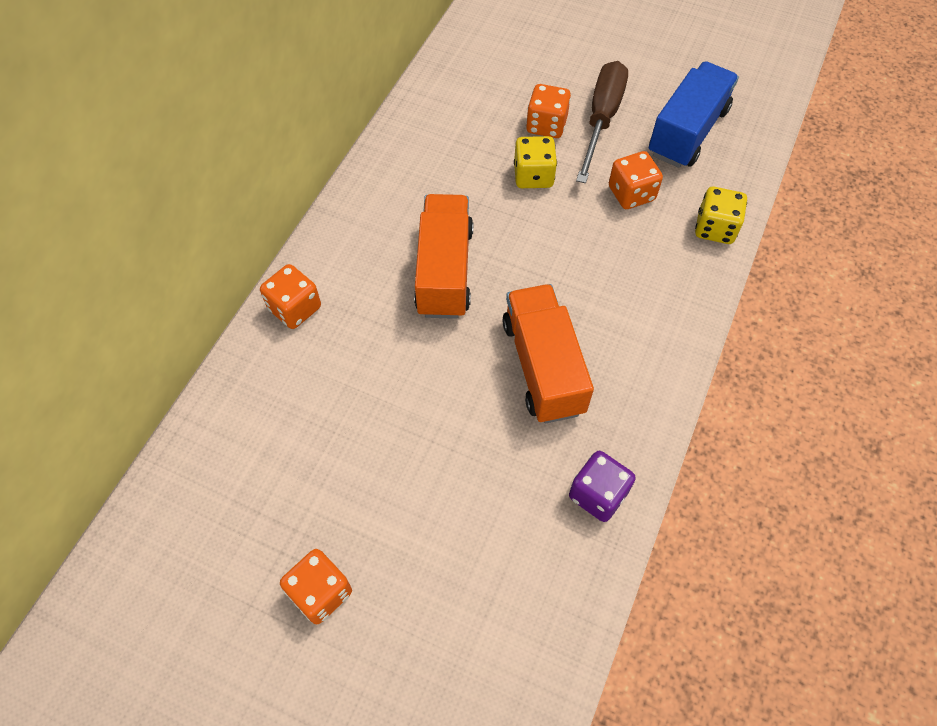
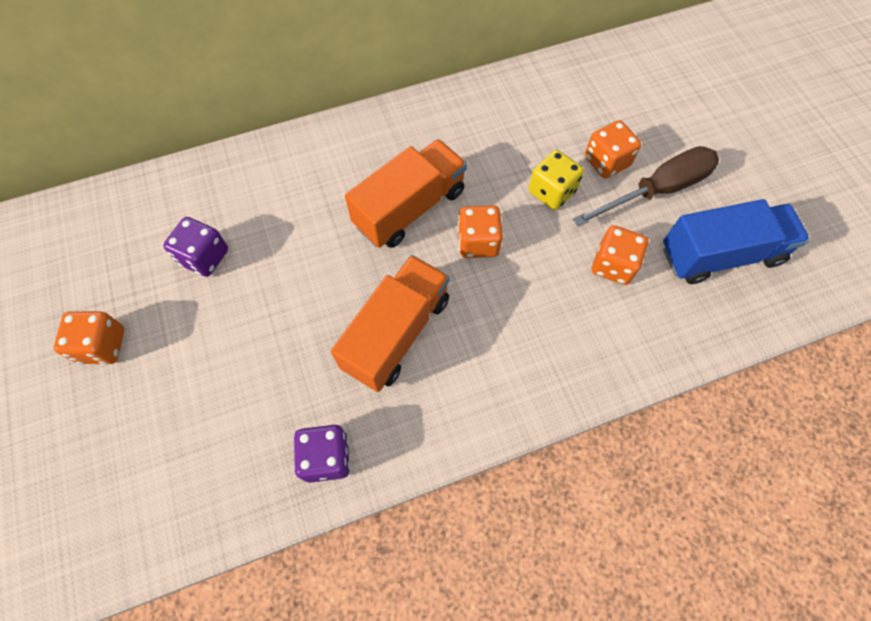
camera: 45 degrees right, 5 degrees up
orange dice [260,264,321,329] -> orange dice moved to [458,205,503,258]
yellow dice [695,187,747,244] -> none
none -> purple dice [163,217,228,277]

